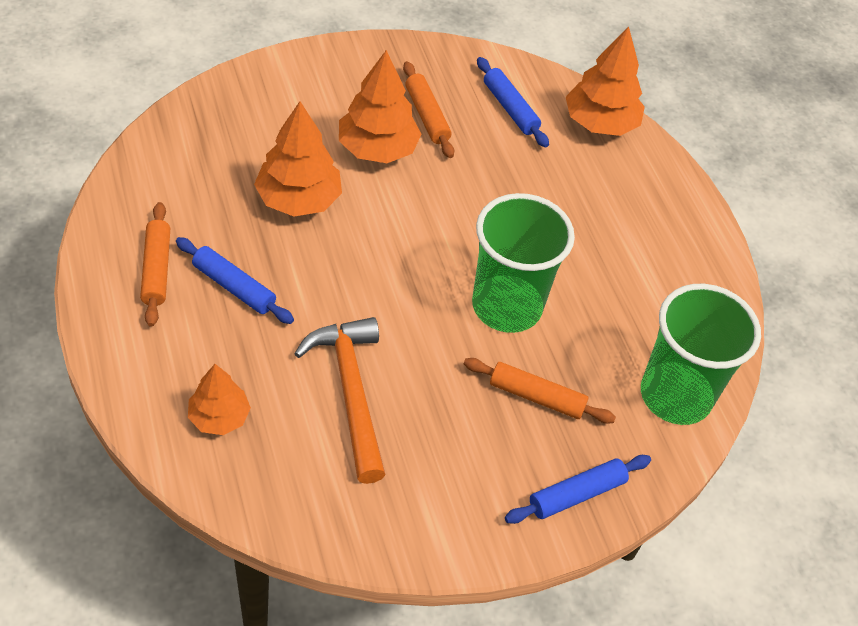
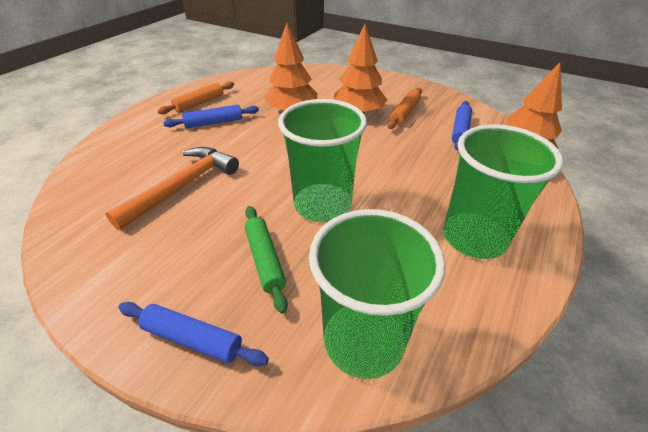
camera: 55 degrees right, 10 degrees down
blue rolling pin [176,237,294,324] -> blue rolling pin turned 75 degrees clockwise [163,104,259,128]
orange tree [188,364,251,435] -> none
orange rolling pin [464,358,616,424] -> green rolling pin [245,206,288,314]
none -> green cup [443,124,563,259]

